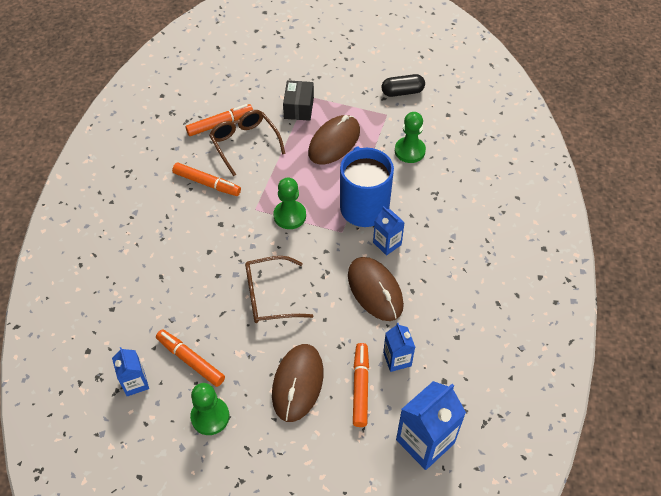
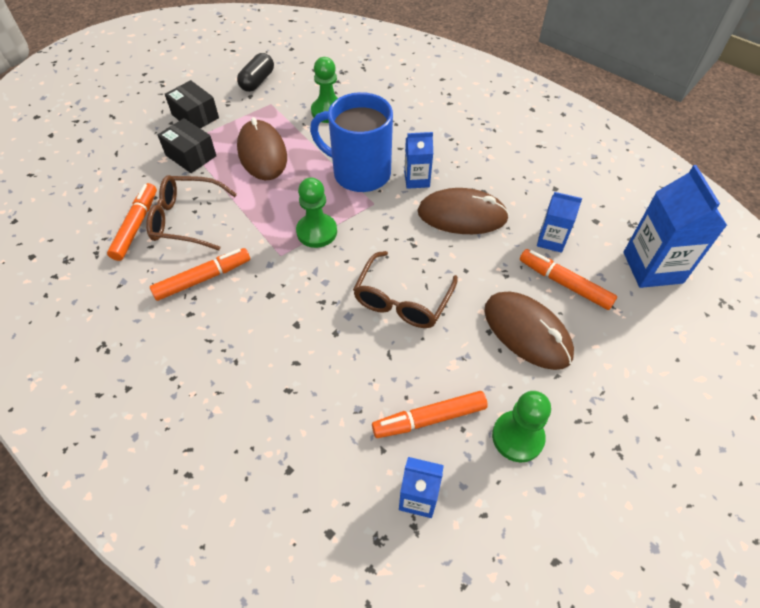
camera: 55 degrees left, 0 degrees up
none -> black box [165,80,219,129]

